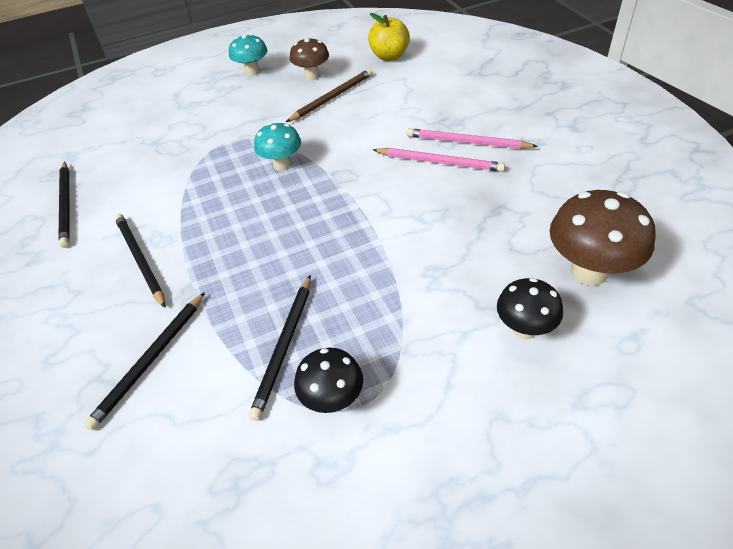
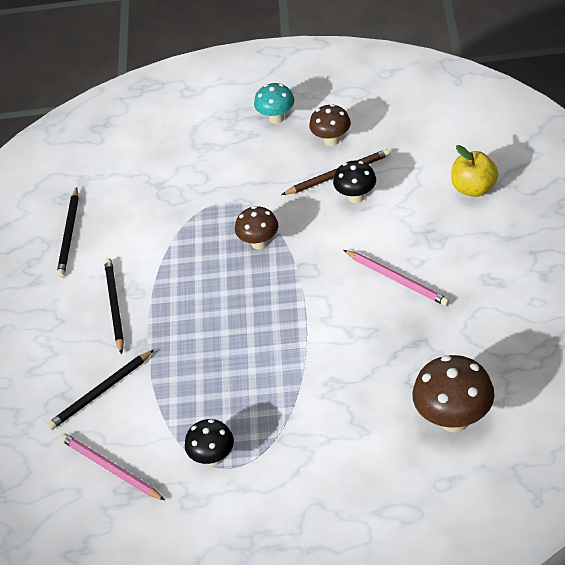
camera: 25 degrees right, 0 degrees up
black pencil [249,275,311,421] -> none
turquoise mushroom [254,123,301,171] -> brown mushroom [235,206,278,250]
yellow apple [368,13,410,61] -> yellow apple moved to [451,145,498,197]
pink pencil [407,128,538,149] -> pink pencil moved to [60,433,165,500]
black mushroom [497,278,563,339] -> black mushroom moved to [333,161,376,203]

